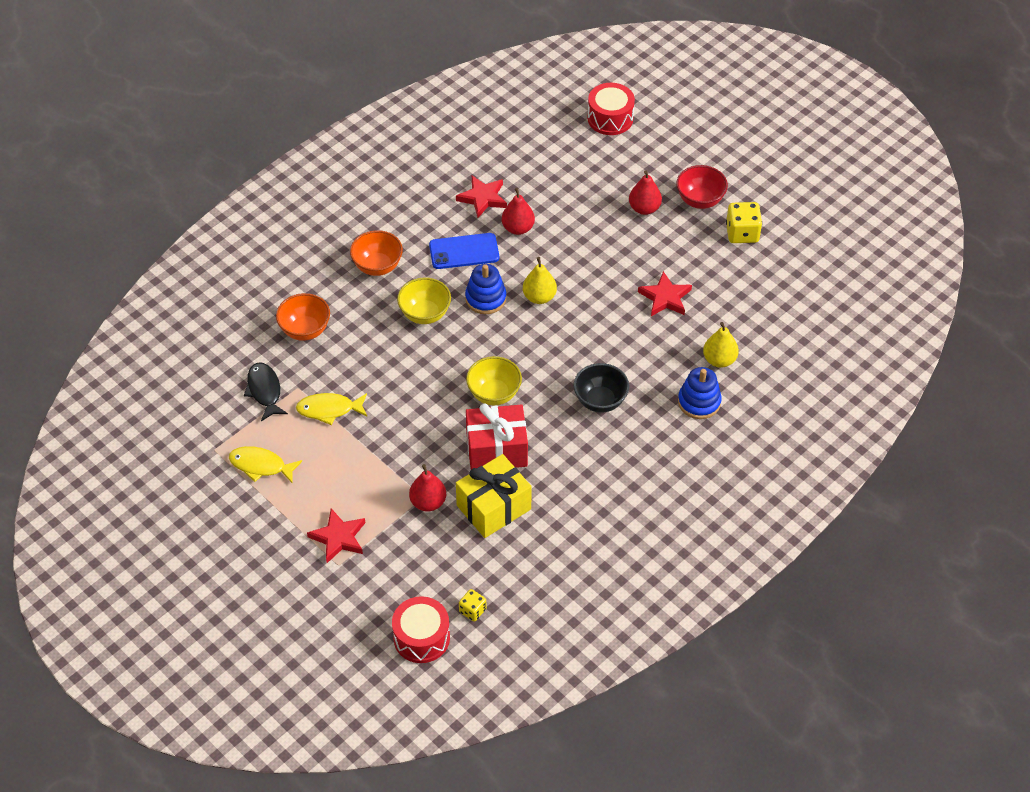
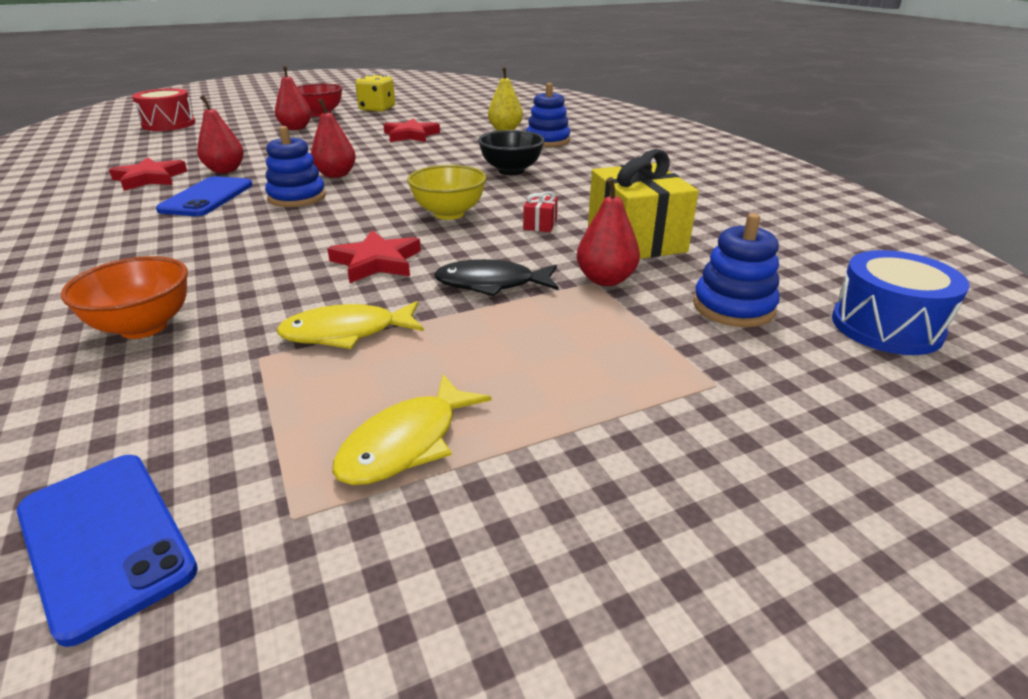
camera: 70 degrees left, 20 degrees down
black fish [244,363,288,421] -> black fish moved to [434,259,559,296]
yellow fish [296,393,367,425] -> yellow fish turned 60 degrees clockwise [276,301,424,349]
red star [307,508,365,563] -> red star moved to [327,230,421,283]
orange bowl [350,230,403,276] -> none
red drum [392,596,450,663] -> blue drum [832,250,970,355]
yellow bowl [397,277,451,324] -> none
yellow dice [459,589,487,622] -> none
red gift [466,404,528,469] -> red gift [523,191,558,232], size x0.41
yellow pear [523,257,557,304] -> red pear [311,98,356,178]
none -> blue phone [17,455,198,647]
none -> blue stacking toy [693,213,780,327]

